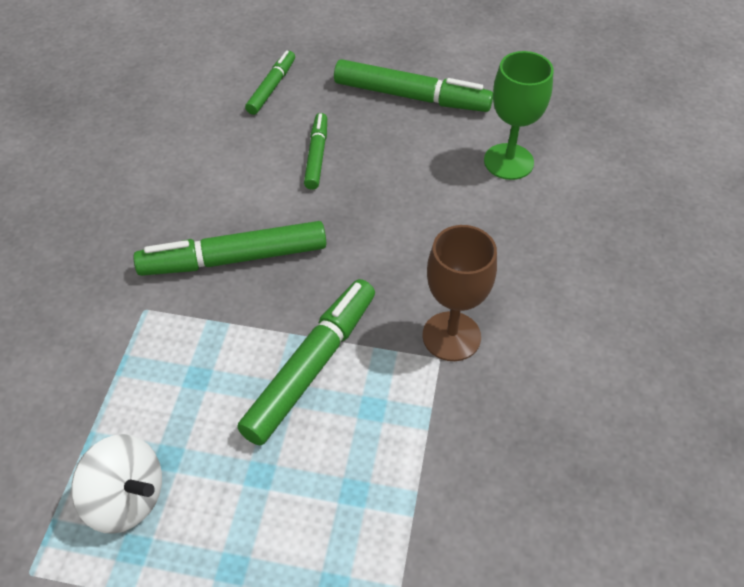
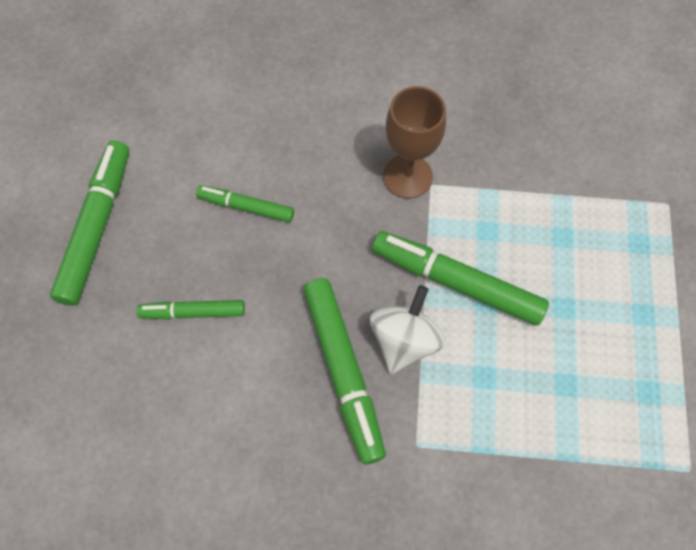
camera: 95 degrees left, 15 degrees up
white spinning top [71,434,162,534] -> white spinning top moved to [370,285,445,374]
green marker [245,50,295,115] -> green marker moved to [196,185,294,222]
green goblet [484,51,553,180] -> none

